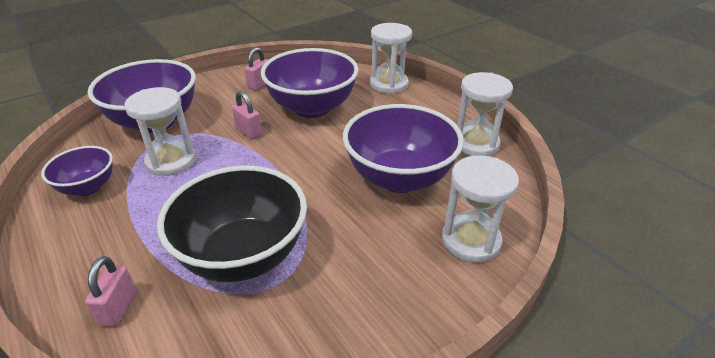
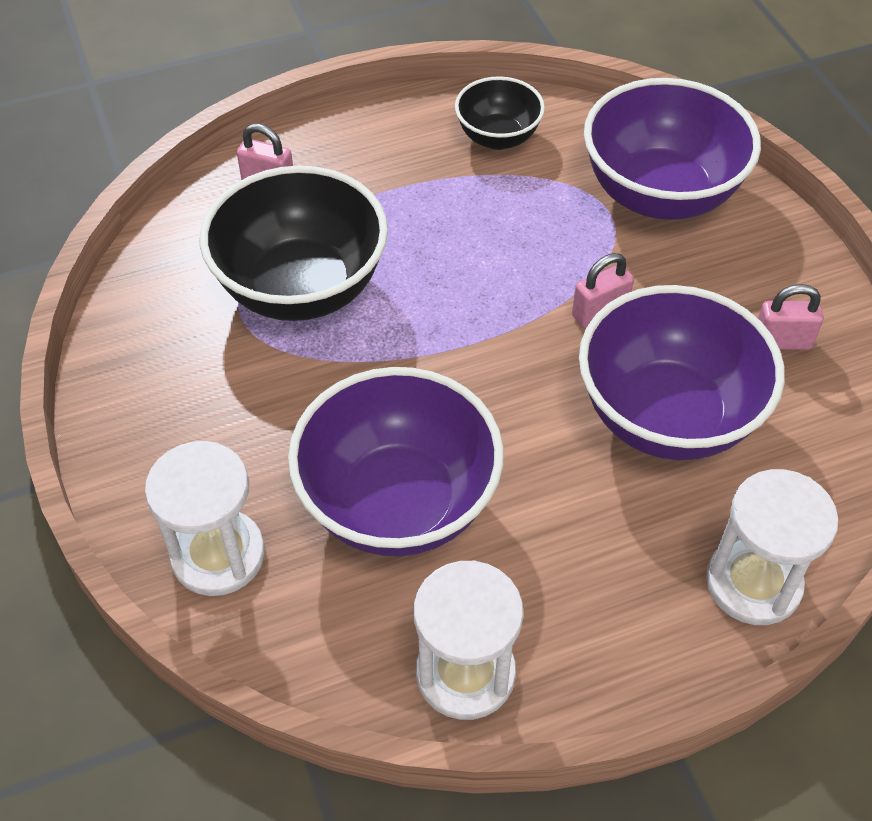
camera: 105 degrees right, 15 degrees up
purple bowl [41,146,113,196] -> black bowl [455,76,545,150]
white hourglass [124,87,196,176] -> none
pink padlock [244,47,268,90] -> pink padlock turned 45 degrees counterclockwise [758,284,823,350]

